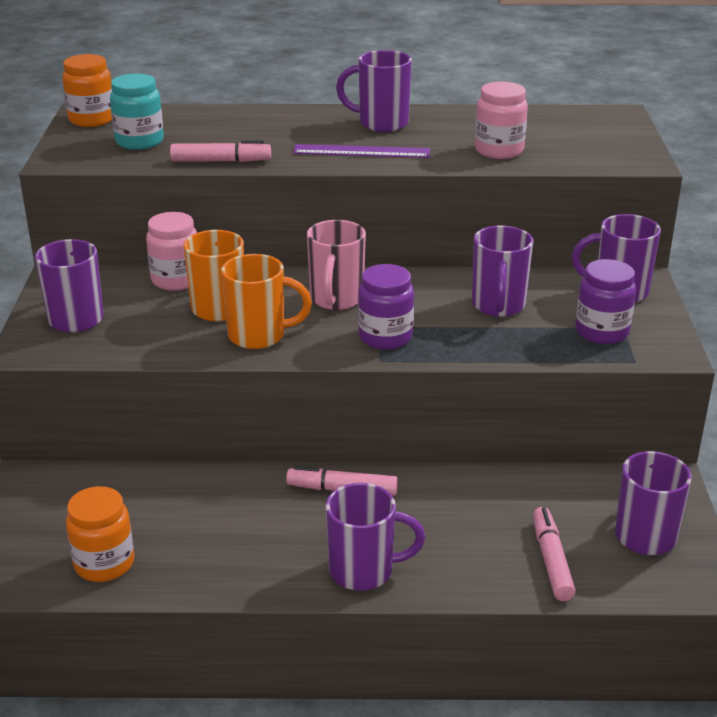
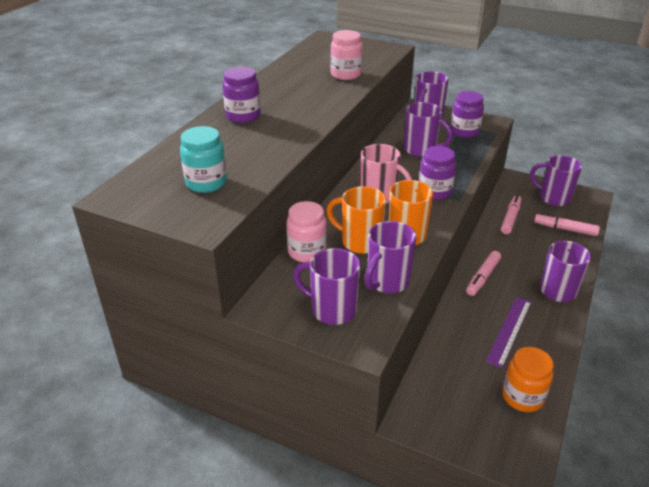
camera: 65 degrees left, 5 degrees up
orange jar [62,54,112,127] -> none
pink marker [170,140,271,162] -> pink marker moved to [501,195,522,234]
purple ruler [293,144,430,158] -> purple ruler moved to [486,297,531,368]
purple mug [336,50,412,132] -> purple mug moved to [365,221,416,294]
none -> purple jar [222,67,261,123]

